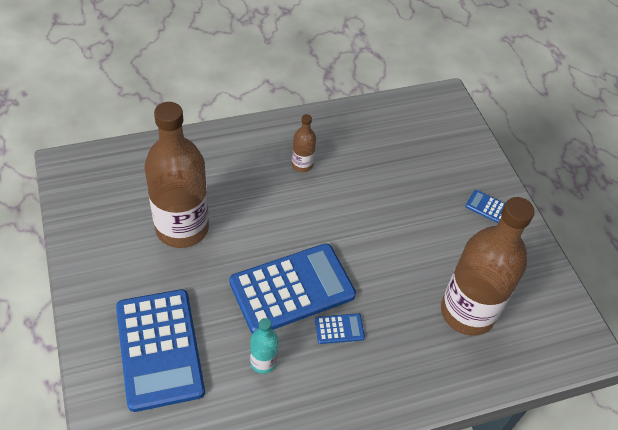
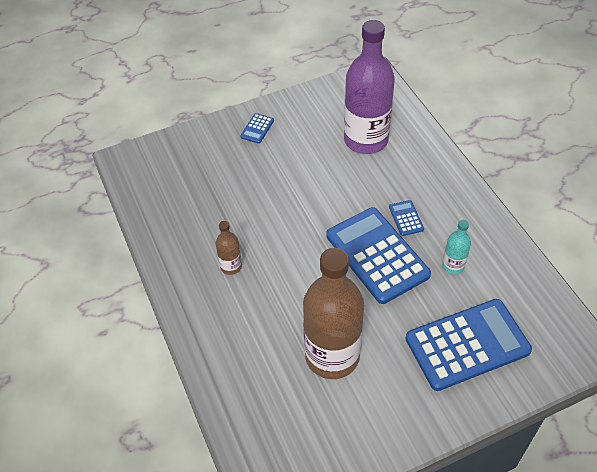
camera: 90 degrees left, 0 degrees up
brown bottle [441,197,535,336] -> purple bottle [344,20,395,154]

